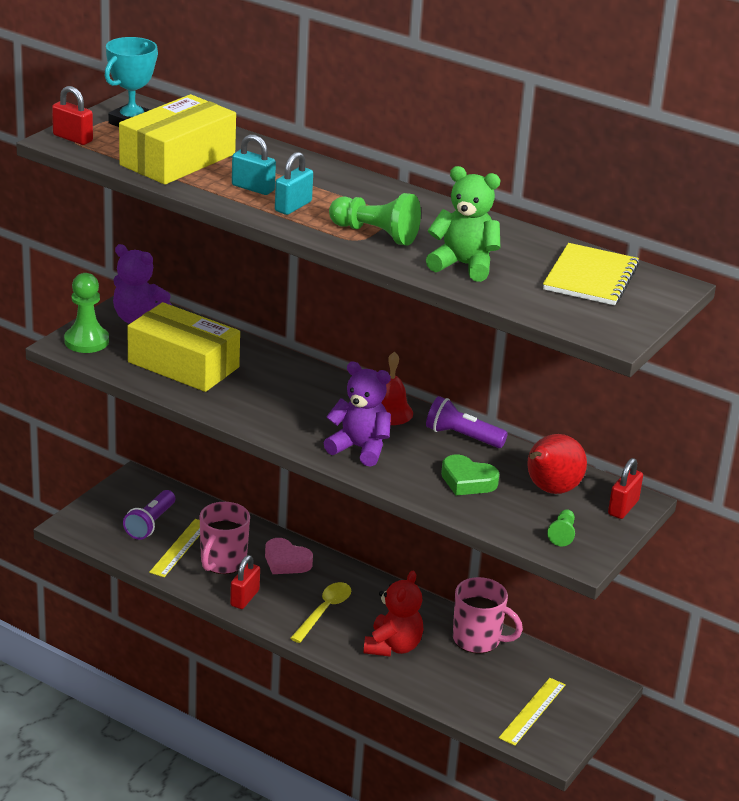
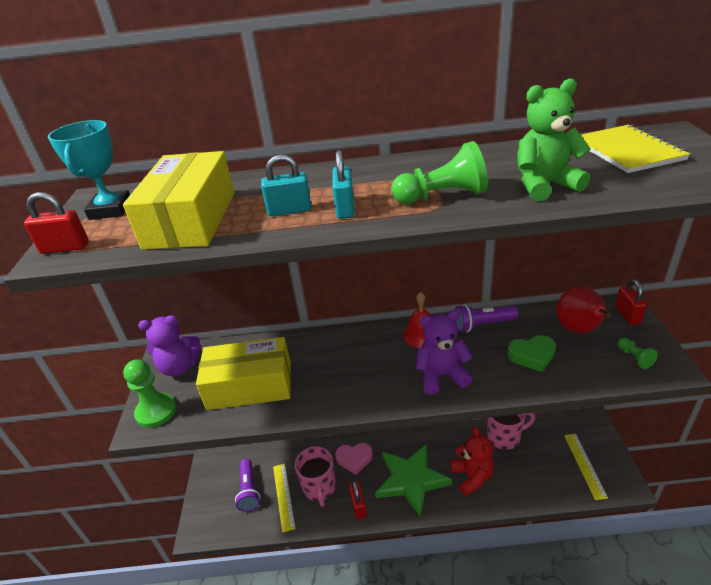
camera: 30 degrees left, 5 degrees up
yellow spoon [290,582,351,643] -> green star [375,444,452,518]

